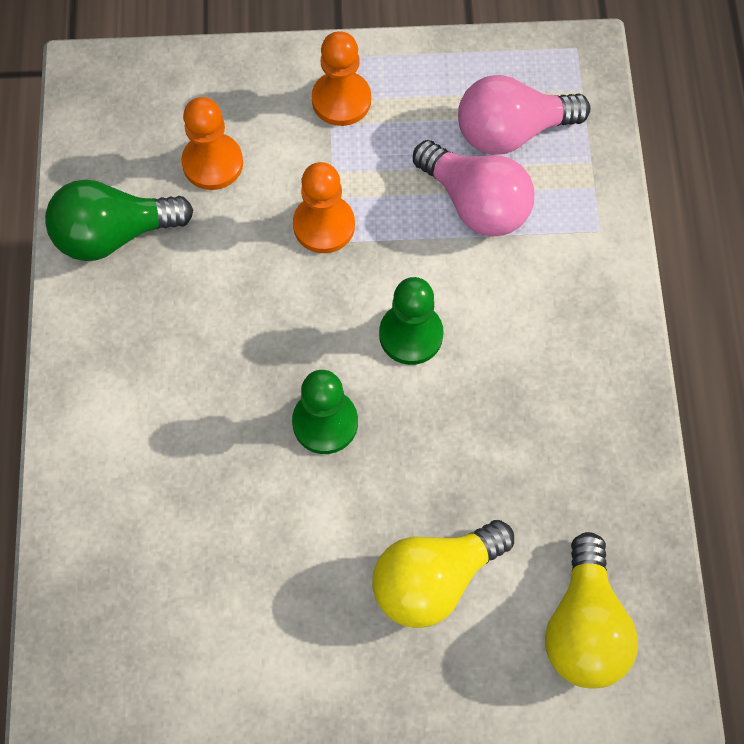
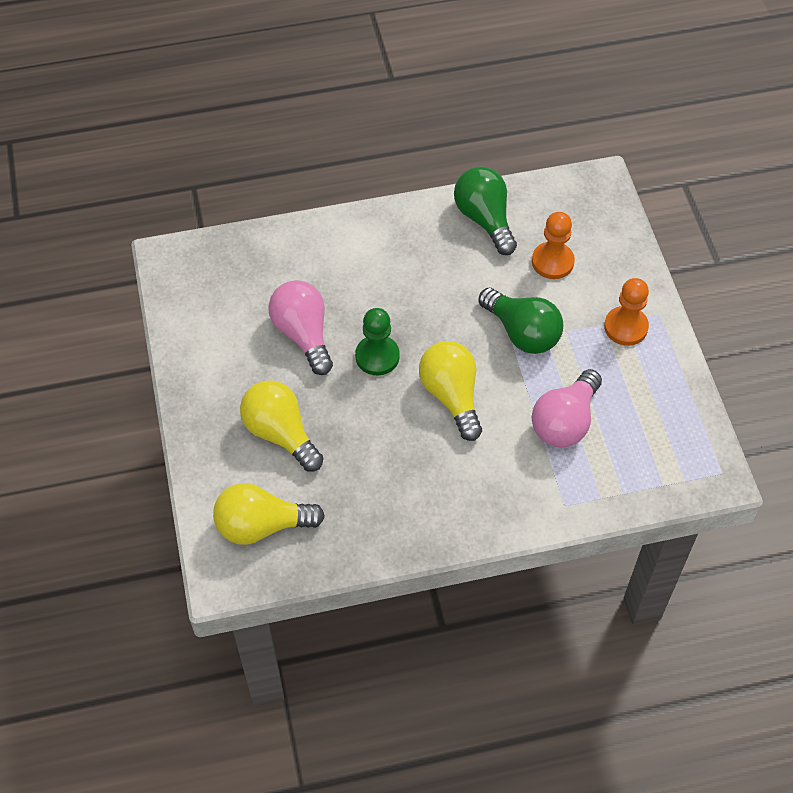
camera: 80 degrees right, 10 degrees down
orange pawn [293,162,355,253] -> green light bulb [478,288,563,354]
green pawn [379,277,444,365] -> yellow light bulb [419,341,482,441]
pink light bulb [458,75,590,155] -> pink light bulb moved to [268,280,333,375]

